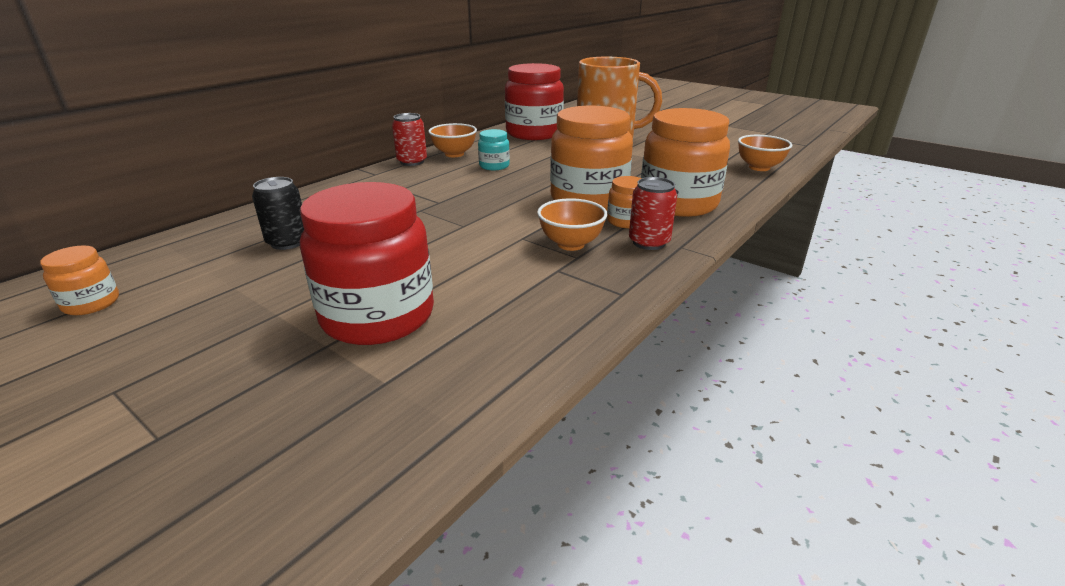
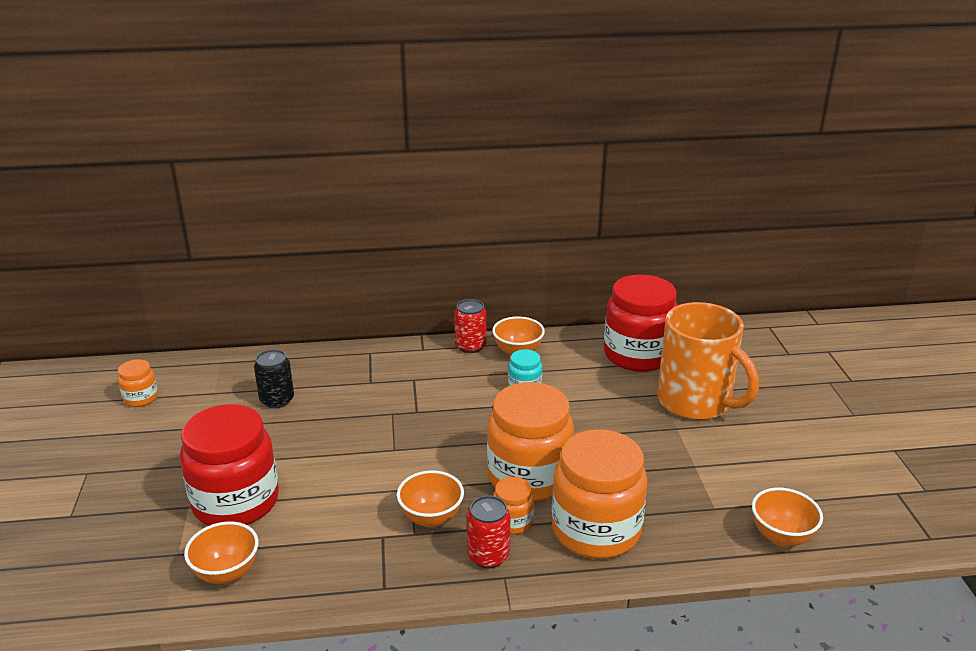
camera: 45 degrees right, 0 degrees up
none -> orange bowl [184,522,259,584]

